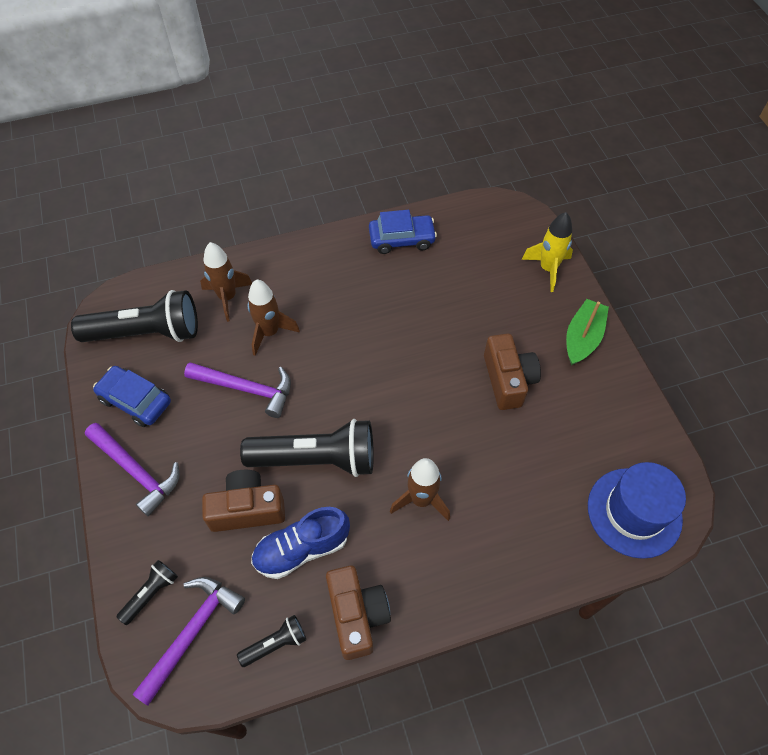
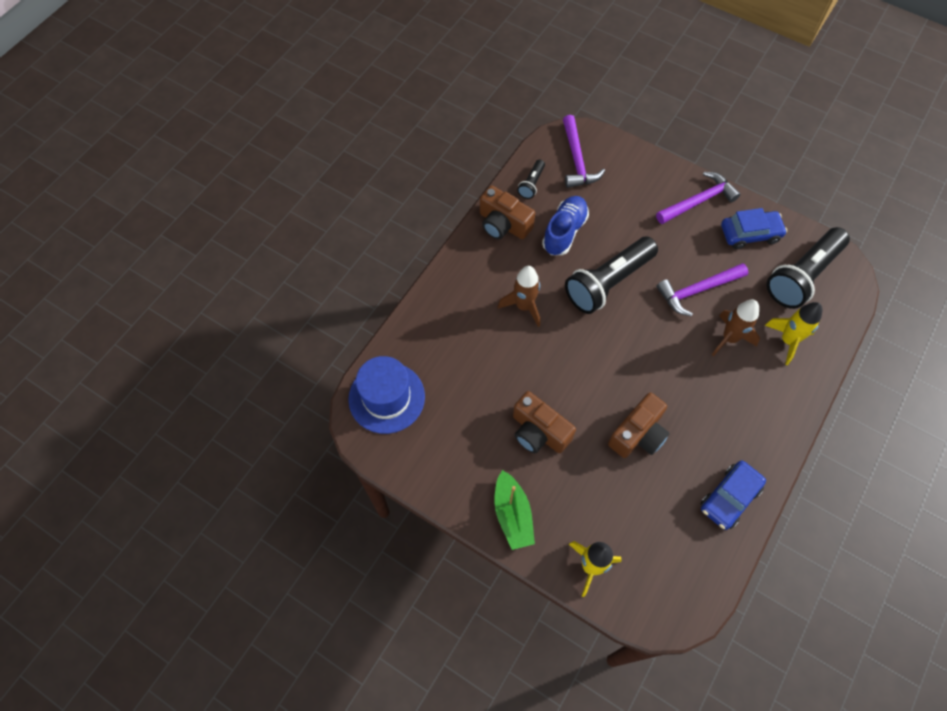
camera: 140 degrees right, 5 degrees up
purple hammer [85,423,180,516] -> purple hammer turned 150 degrees clockwise [656,172,741,224]
black flashlight [116,560,178,625] -> none
brown rocket [200,242,252,322] -> yellow rocket [765,302,822,365]
brown camera [202,470,285,532] -> brown camera moved to [608,393,670,458]

